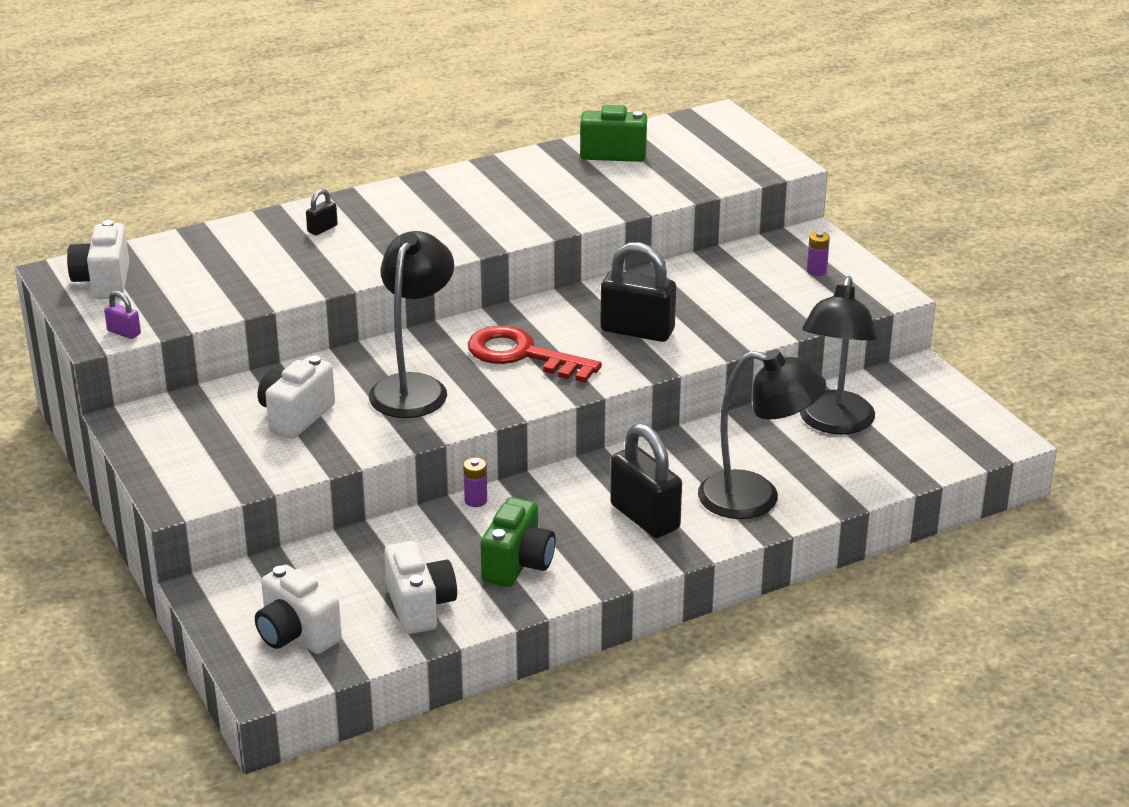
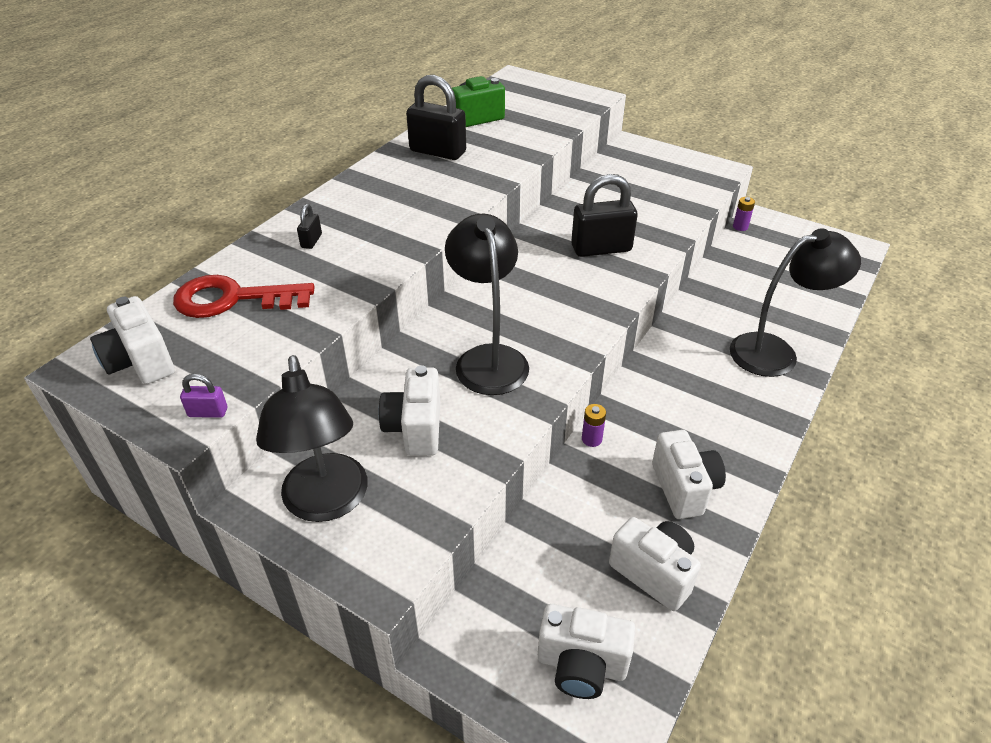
camera: 30 degrees left, 10 degrees up
red key [468,325,602,383] -> red key moved to [173,275,315,318]
green camera [480,497,556,587] -> white camera [652,430,726,519]
black padlock [610,423,682,538] -> black padlock moved to [406,75,466,160]
black lamp [800,276,876,435] -> black lamp moved to [256,355,368,522]
purple battery [807,231,830,276] -> purple battery moved to [733,197,755,231]

